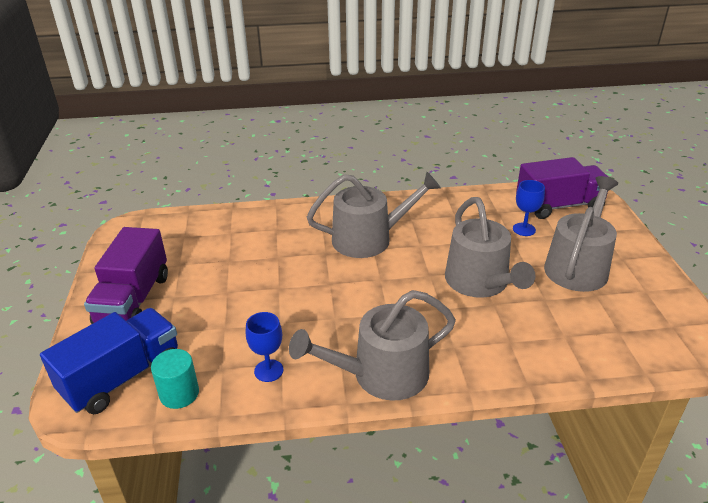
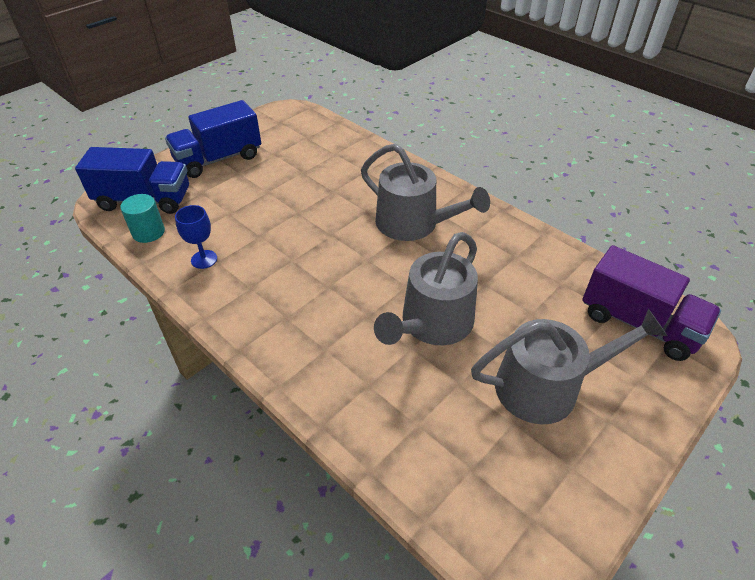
camera: 50 degrees right, 10 degrees up
purple truck [84,227,168,324] -> blue truck [165,100,261,178]
grey watering can [289,290,456,401] -> none
blue goblet [513,180,545,236] -> none

